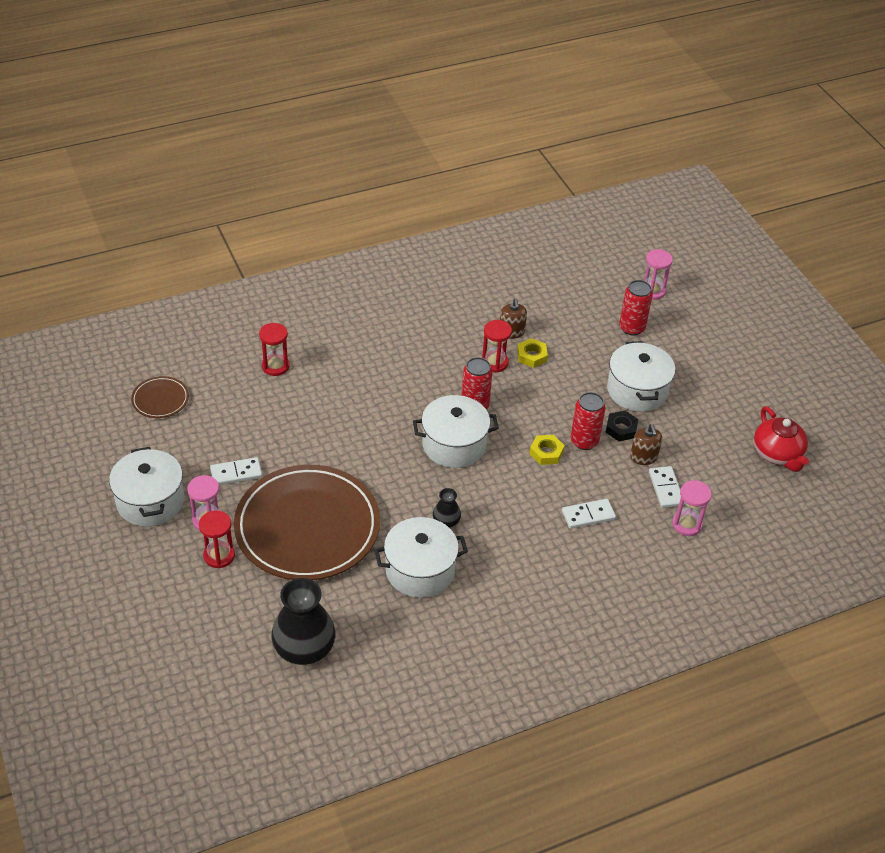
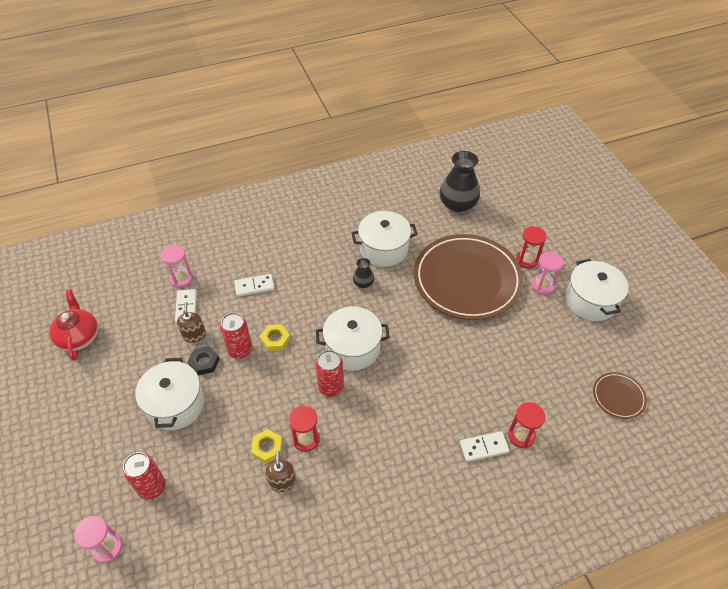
camera: 175 degrees left, 5 degrees up
white domino [210,457,262,485] -> white domino moved to [460,431,509,462]

